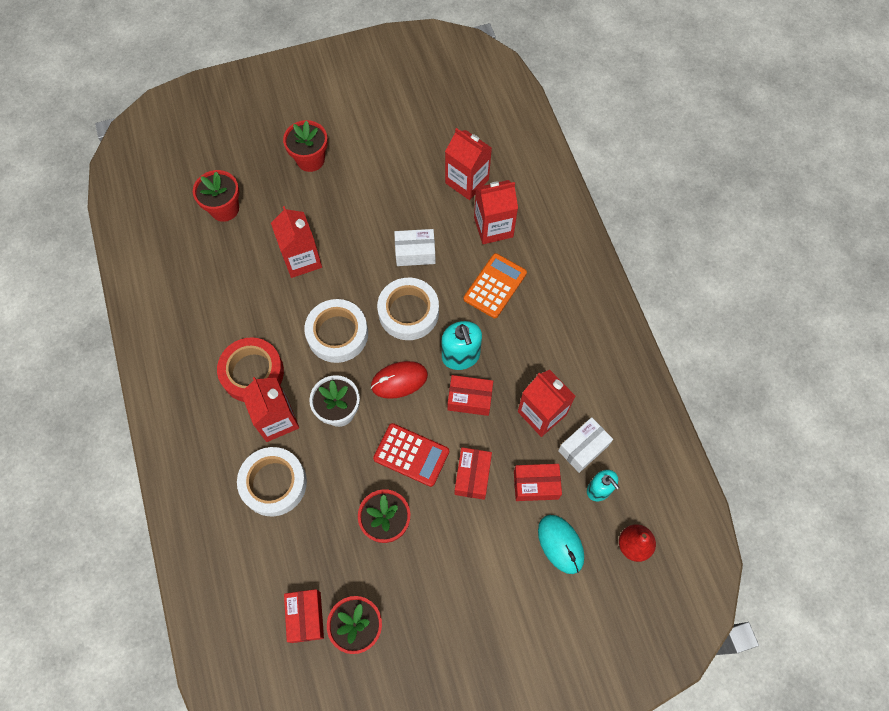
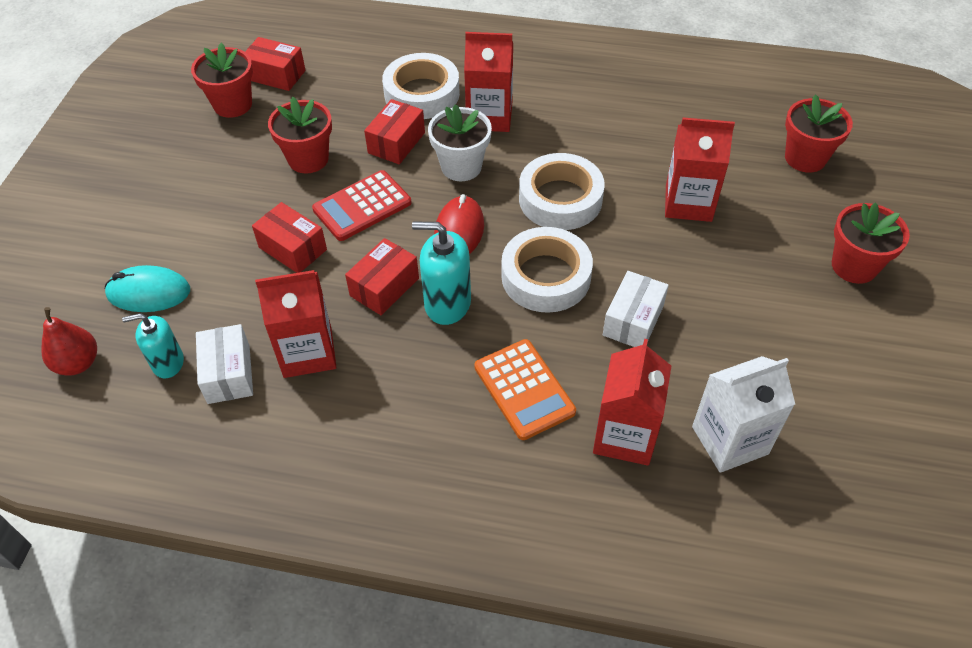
camera: 120 degrees right, 15 degrees down
red tape [217,337,284,402] -> none
red carton [445,128,492,200] -> white carton [692,356,795,473]
red box [514,464,562,501] -> red box moved to [364,99,425,164]

